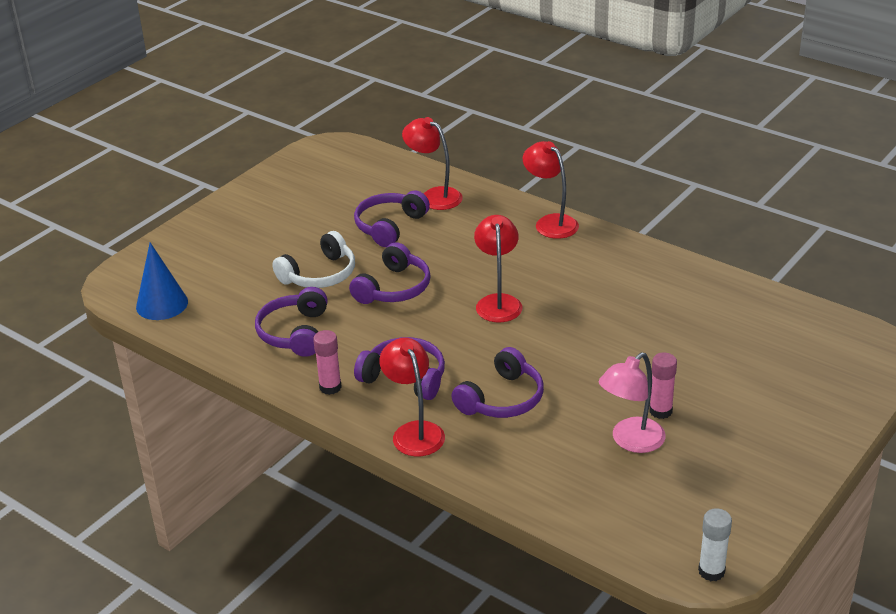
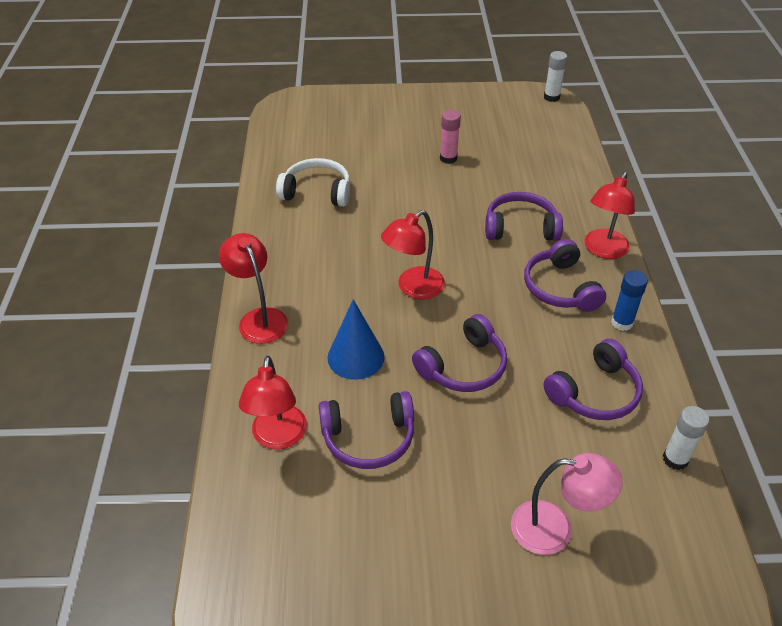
camera: 130 degrees left, 10 degrees up
blue cone [136,242,188,320] -> blue cone moved to [327,299,384,380]
white headphones [272,231,355,288] -> white headphones moved to [276,158,350,207]
pink glue stick [313,330,342,395] -> blue glue stick [611,270,648,331]
purple headphones [349,242,431,304] -> purple headphones turned 150 degrees clockwise [412,314,507,392]
red lamp [523,141,579,239] -> red lamp turned 135 degrees clockwise [219,233,288,344]
pink lamp [599,352,666,453] -> pink lamp moved to [511,453,623,555]
none -> white glue stick [663,406,710,470]

